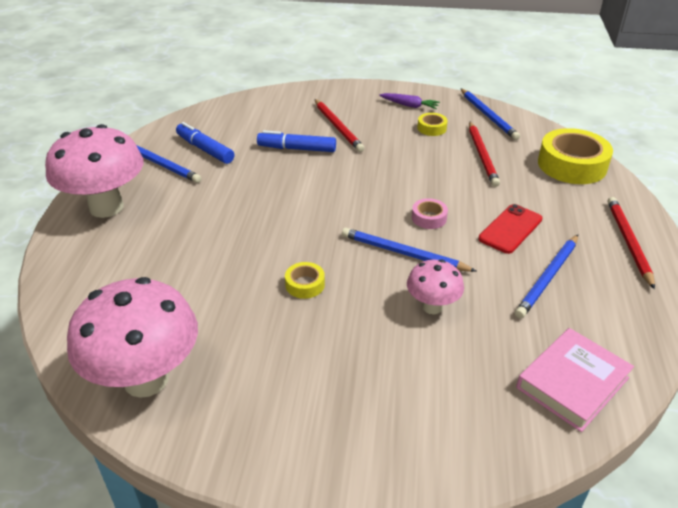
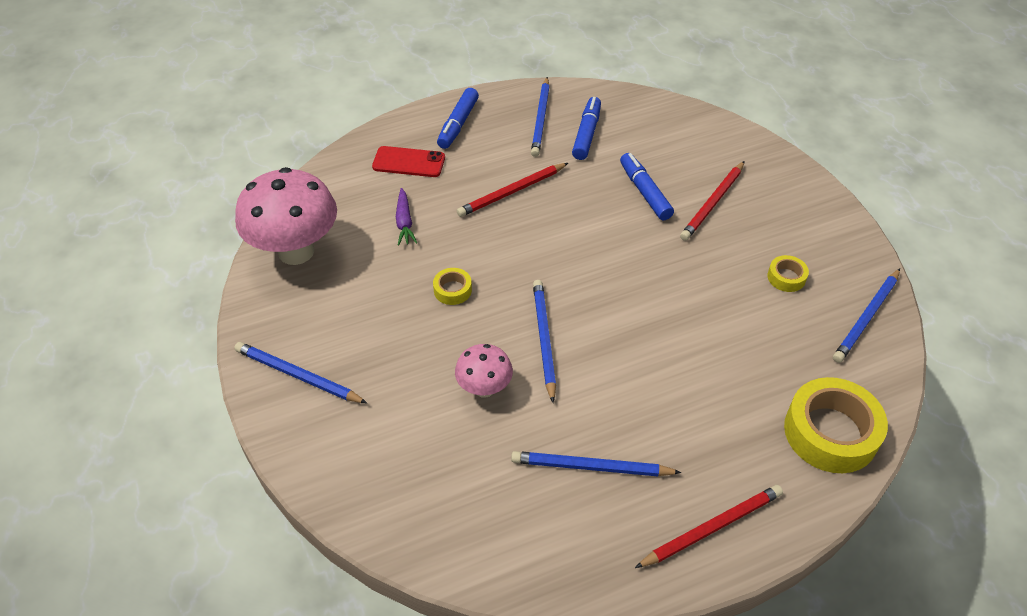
camera: 60 degrees right, 10 degrees up
pink mushroom [45,124,143,218] -> blue marker [437,88,479,149]
purple carrot [379,93,440,109] -> purple carrot moved to [396,188,417,246]
pink tape [412,198,448,229] -> none
red pencil [469,122,500,187] -> red pencil moved to [457,163,568,217]
red phone [478,204,542,254] -> red phone moved to [372,146,445,177]
pink book [516,328,634,432] -> none
none -> blue pencil [234,342,367,403]

